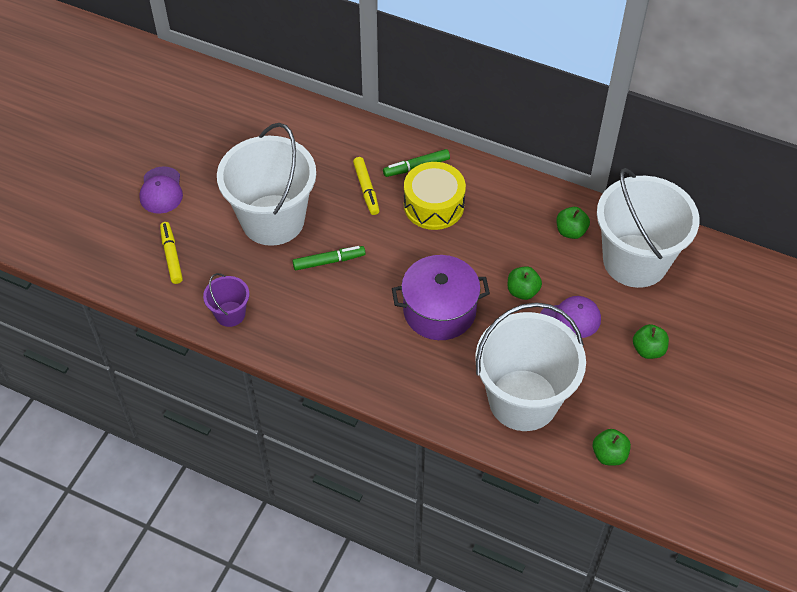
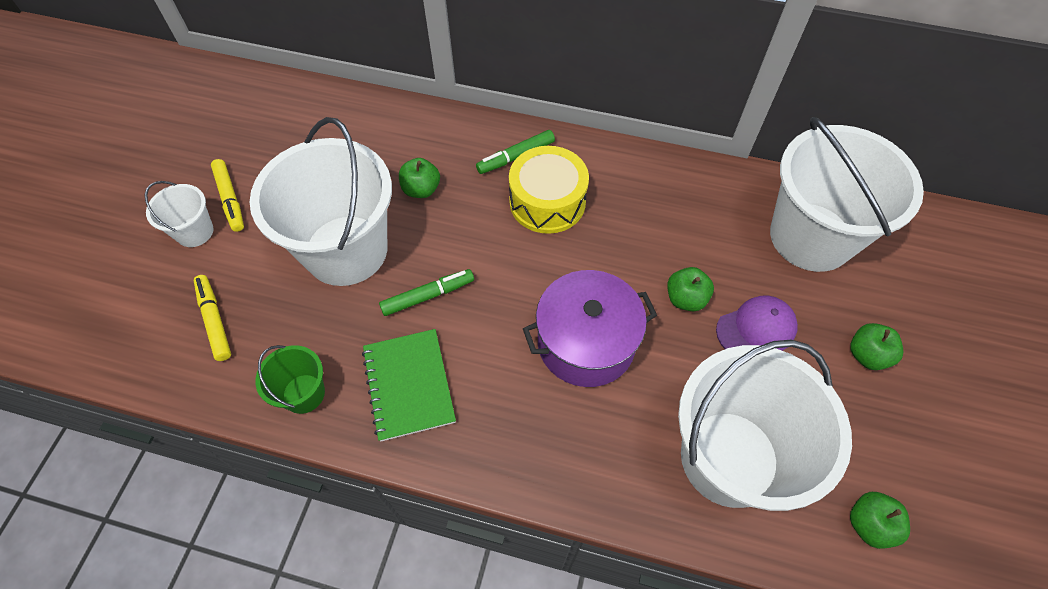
camera: 10 degrees left, 5 degrees up
purple cap [139,166,183,214] -> white bucket [145,181,214,247]
purple bucket [203,273,249,327] -> green bucket [255,345,325,414]
yellow marker [353,157,379,215] -> yellow marker moved to [211,159,244,232]
green apple [556,207,590,239] -> green apple moved to [399,158,440,198]
none -> green notebook [362,329,456,442]

